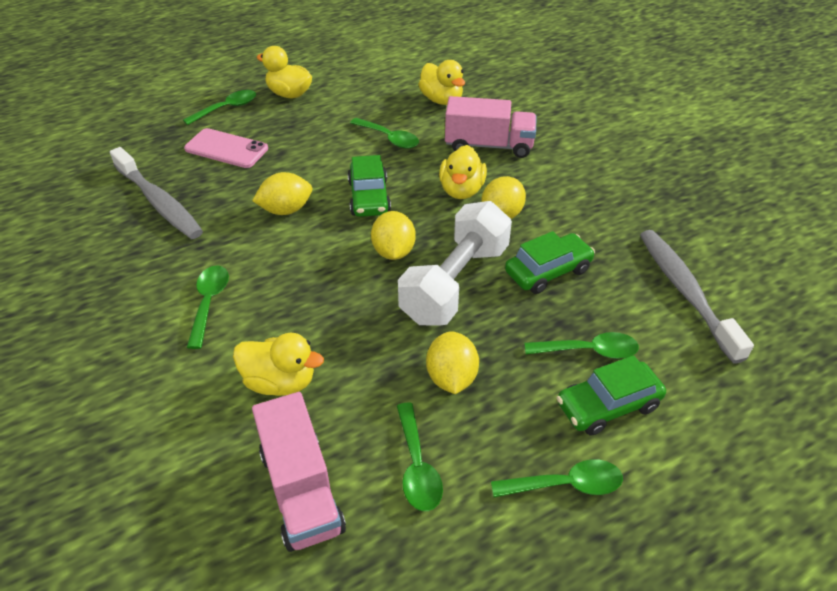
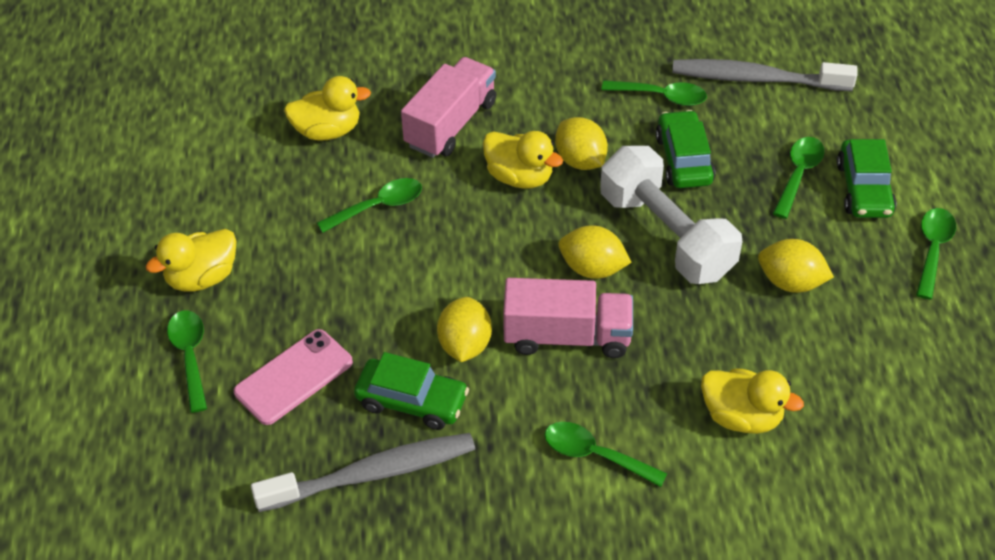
camera: 65 degrees left, 5 degrees up
yellow duck [233,333,324,396] -> yellow duck turned 75 degrees clockwise [701,368,804,434]
pink truck [252,392,346,552] -> pink truck moved to [503,278,633,358]
green car [348,155,391,217] -> green car moved to [354,352,469,430]
green spoon [397,403,443,511] -> green spoon moved to [601,80,707,106]

